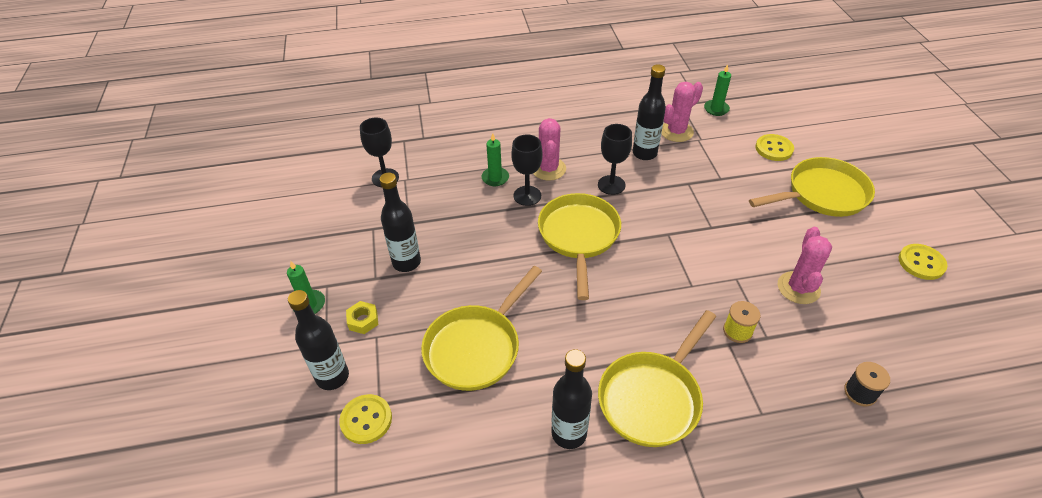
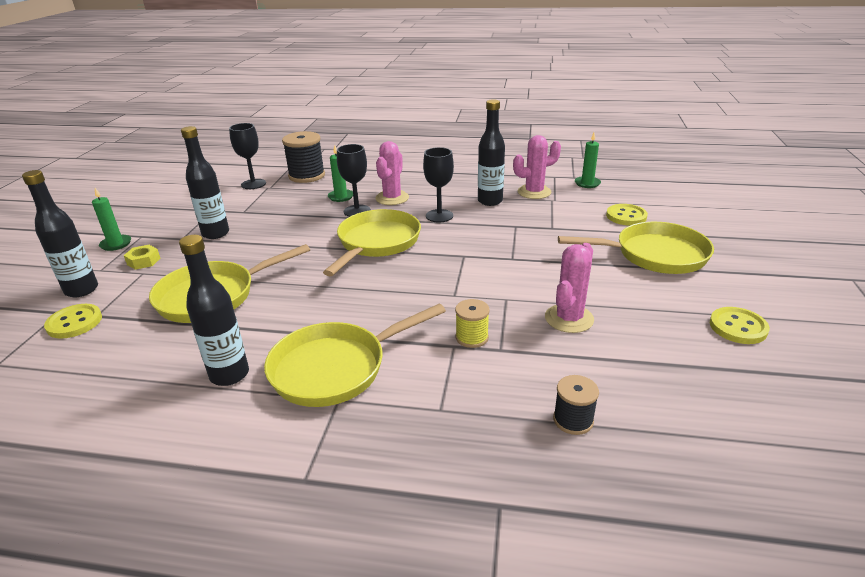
camera: 20 degrees right, 15 degrees down
none -> black spool [282,131,325,183]

